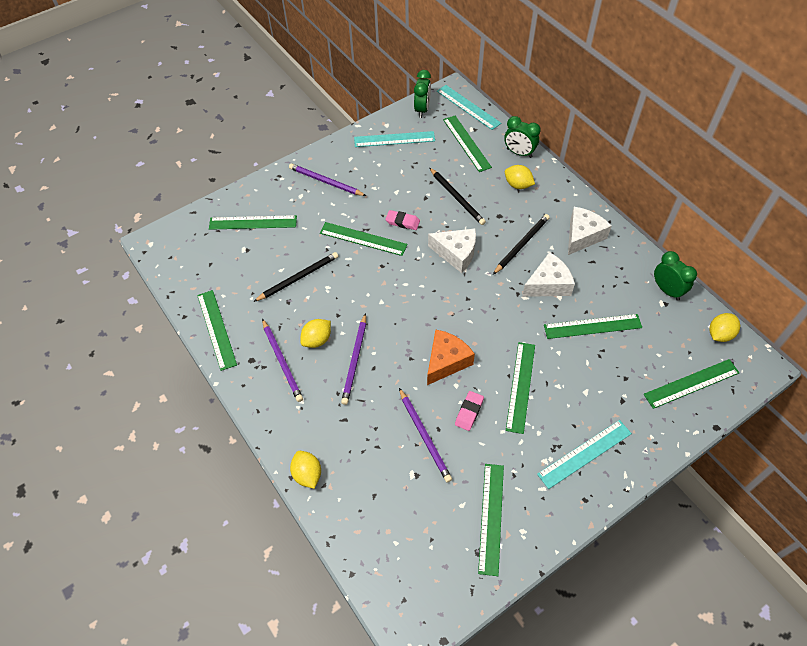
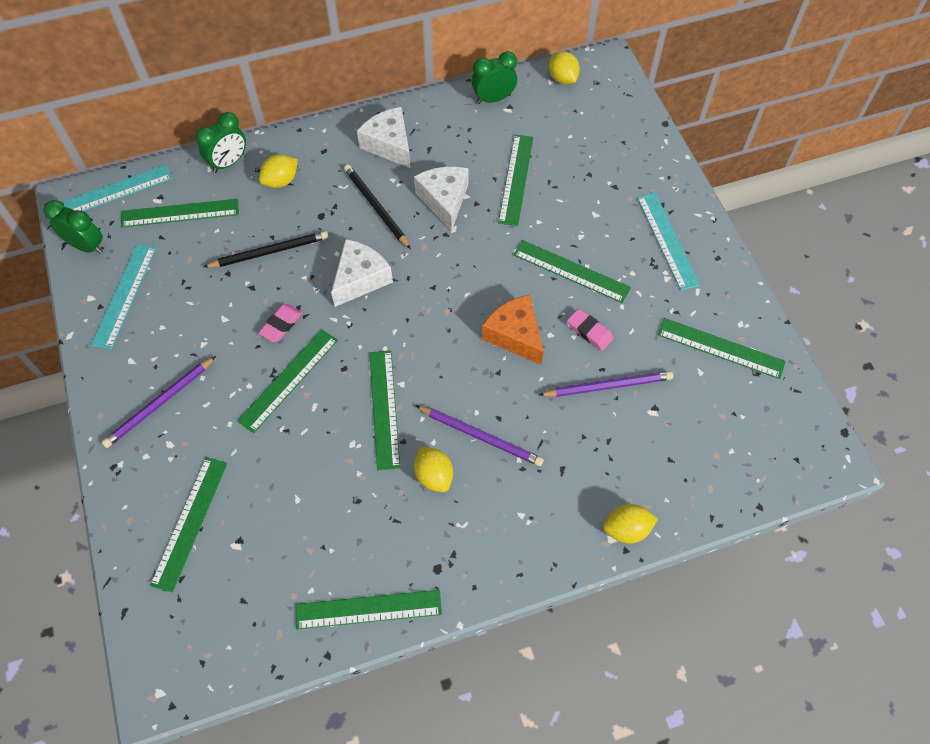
camera: 75 degrees left, 5 degrees up
black pencil [253,252,338,302] -> none
purple pencil [262,319,303,402] -> none
green ruler [644,359,740,409] -> green ruler moved to [370,350,400,471]

